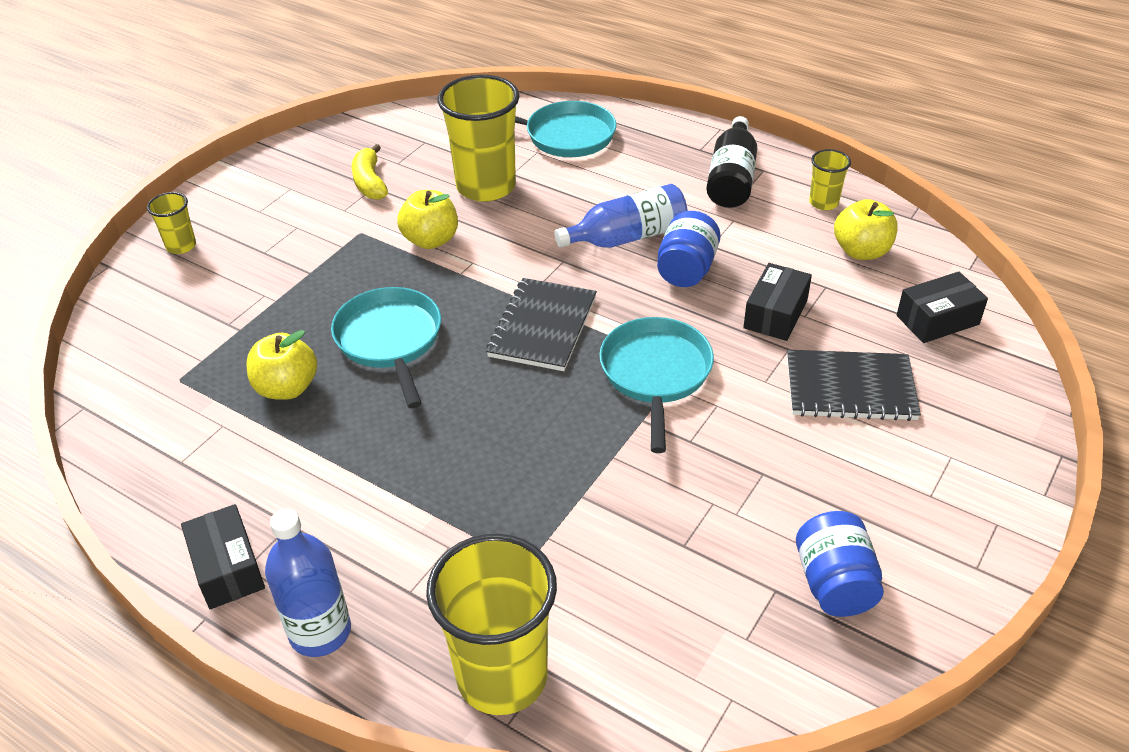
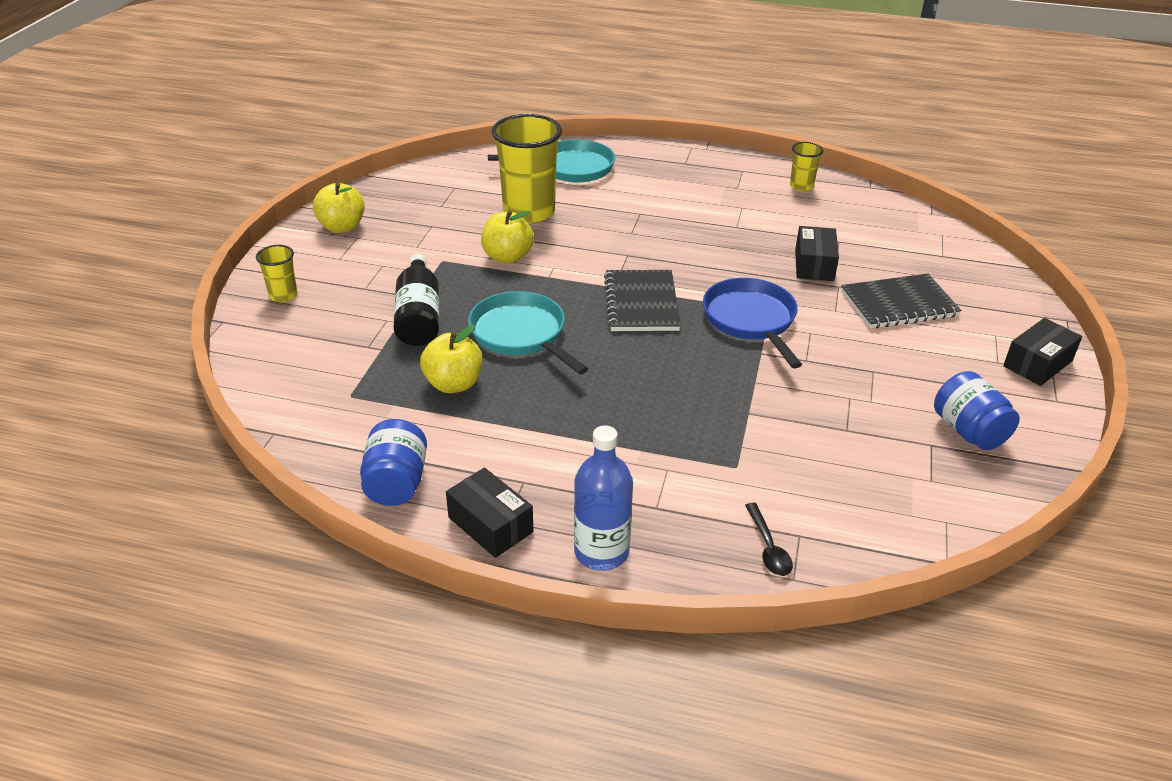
camera: 20 degrees left, 5 degrees down
yellow banana [352,144,388,200] -> none
yellow cup [426,534,557,715] -> black spoon [745,503,793,576]
blue bottle [555,184,688,248] -> none
turquoise pan [599,317,714,453] -> blue pan [703,278,802,369]
blue jar [657,211,721,287] -> blue jar moved to [360,419,427,506]
black bottle [707,116,757,208] -> black bottle moved to [394,254,439,346]
yellow apple [834,199,898,260] -> yellow apple moved to [313,182,365,233]
black box [897,272,988,343] -> black box moved to [1003,318,1082,386]

